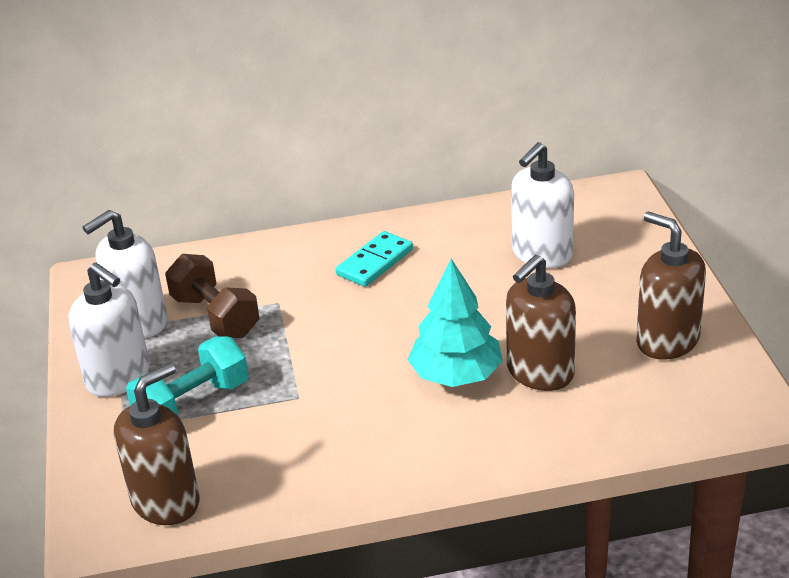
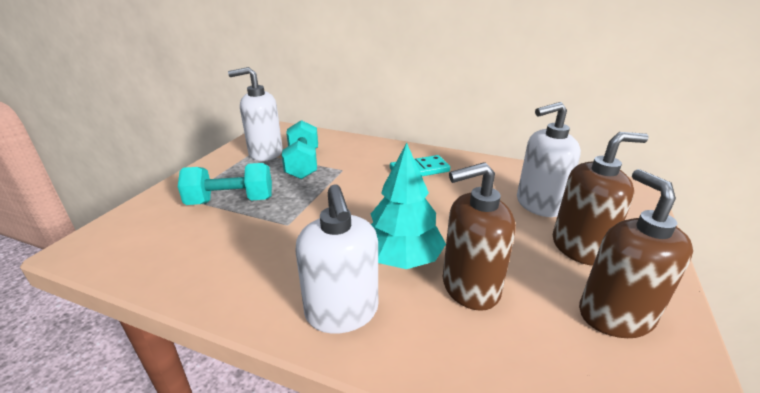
camera: 30 degrees right, 5 degrees down
white soap dispenser [68,262,150,397] -> white soap dispenser moved to [296,184,378,334]
brown soap dispenser [114,363,200,525] -> brown soap dispenser moved to [553,132,649,266]
brown dumbbell [165,254,259,338] -> turquoise dumbbell [281,120,318,179]

